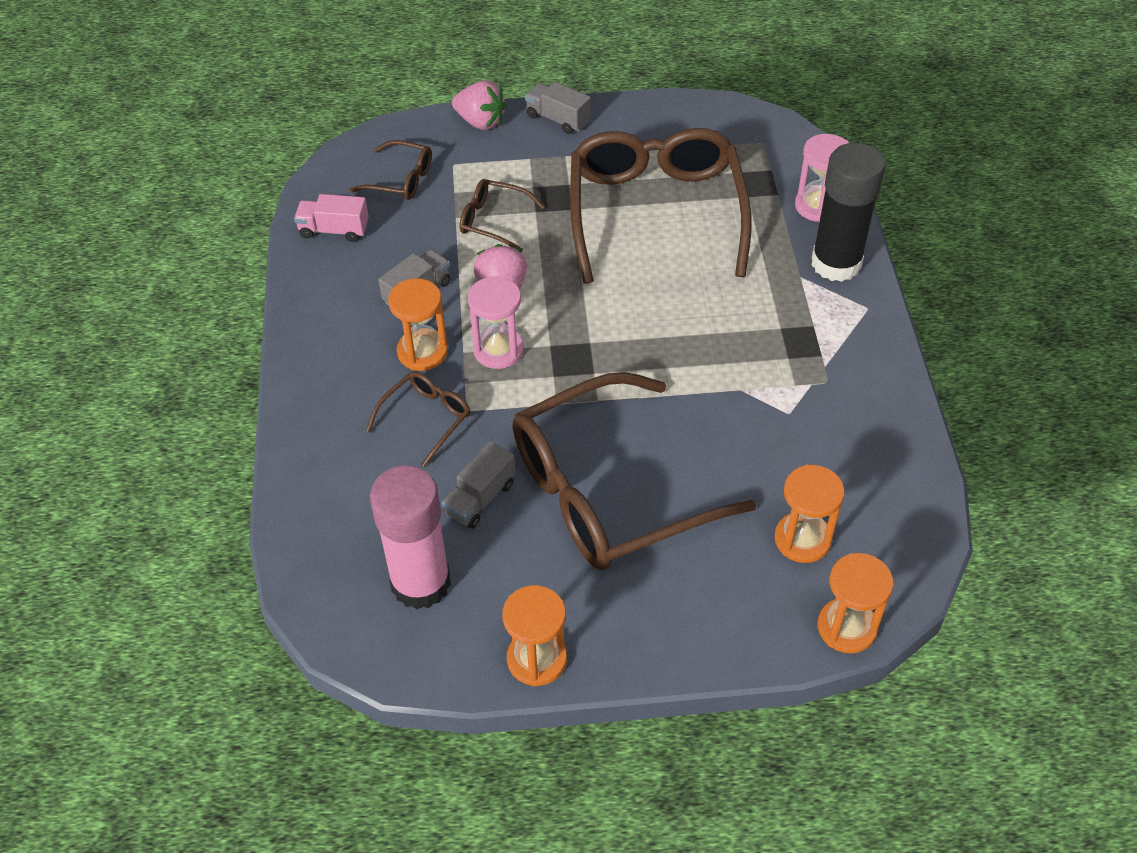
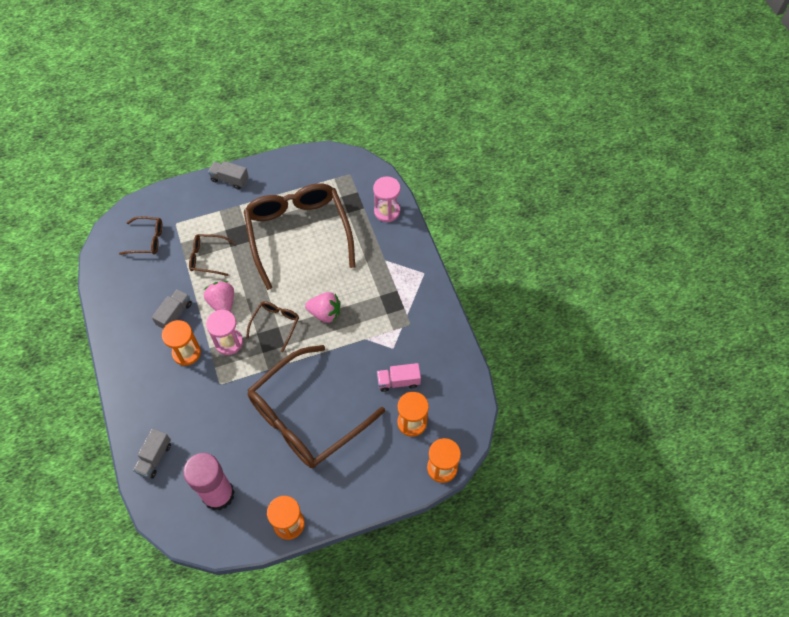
camera: 15 degrees left, 10 degrees up
pink truck [294,194,369,242] -> pink truck moved to [377,363,421,392]
brown glasses [366,371,471,467] -> brown glasses moved to [246,301,299,352]
grey truck [442,441,516,529] -> grey truck moved to [133,428,171,479]
pink strawberry [452,80,507,130] -> pink strawberry moved to [305,292,340,323]
black glue stick [811,143,885,282] -> none

